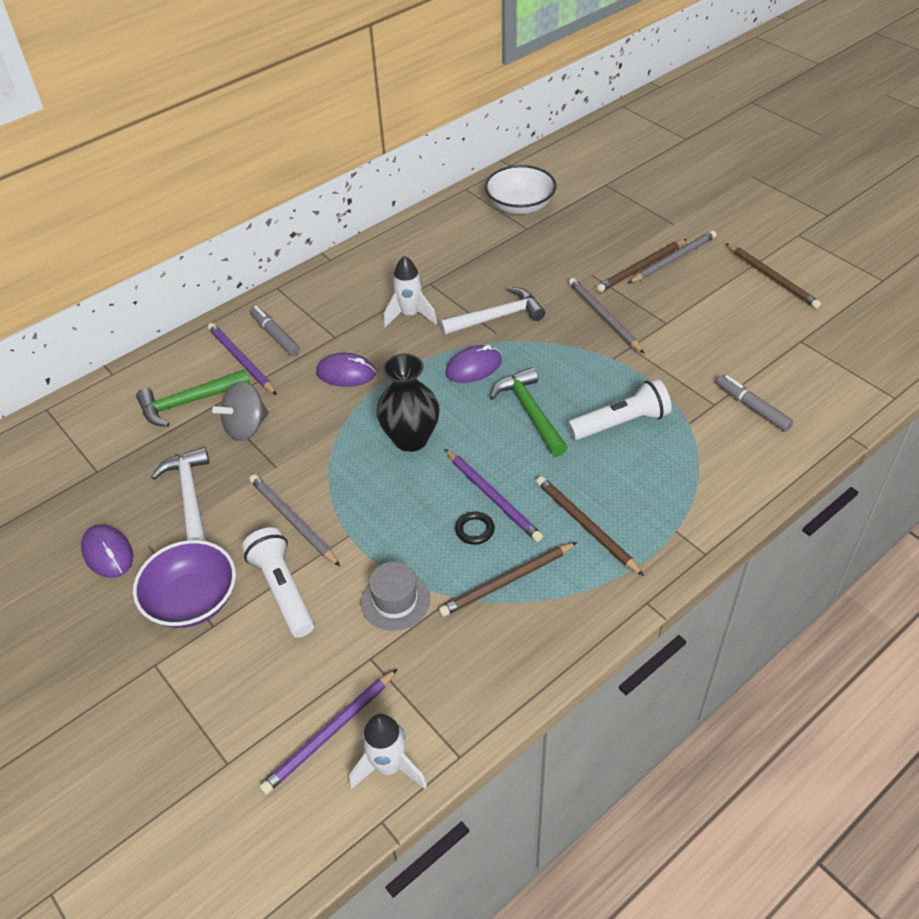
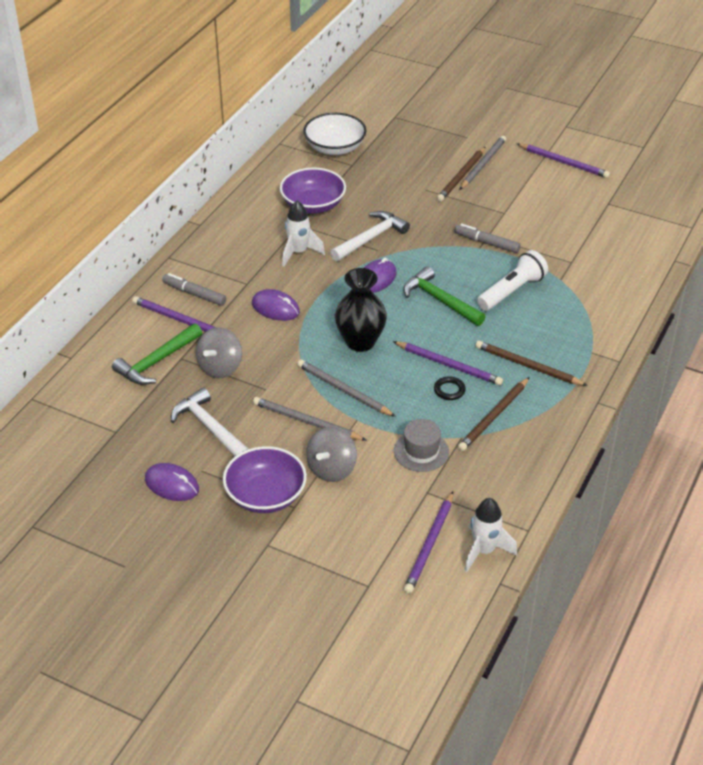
camera: 25 degrees left, 5 degrees down
white flashlight [242,527,314,638] -> grey spinning top [306,427,357,482]
purple mouse [316,353,376,387] -> purple mouse turned 45 degrees clockwise [252,289,300,321]
grey pencil [569,278,645,354] -> grey pencil moved to [297,359,396,417]
grey marker [716,375,793,432] -> grey marker moved to [454,223,521,253]
brown pencil [726,243,821,309] -> purple pencil [517,144,610,178]
none -> purple bowl [280,168,346,214]

